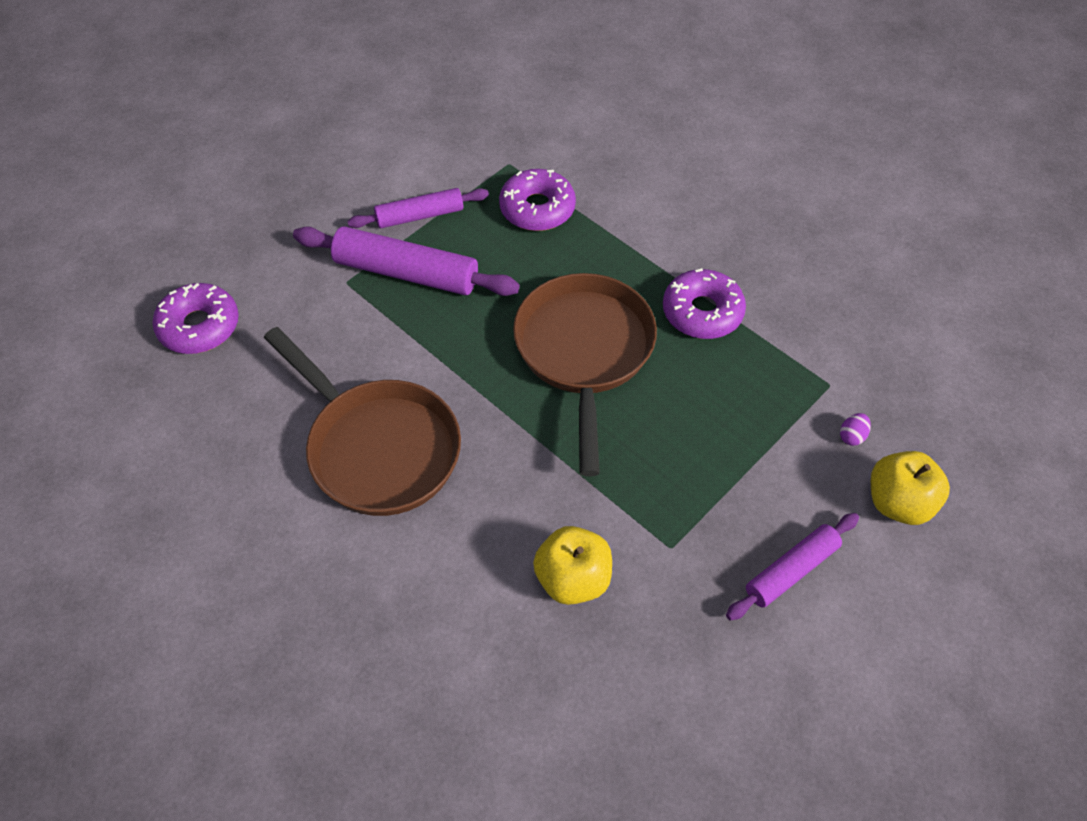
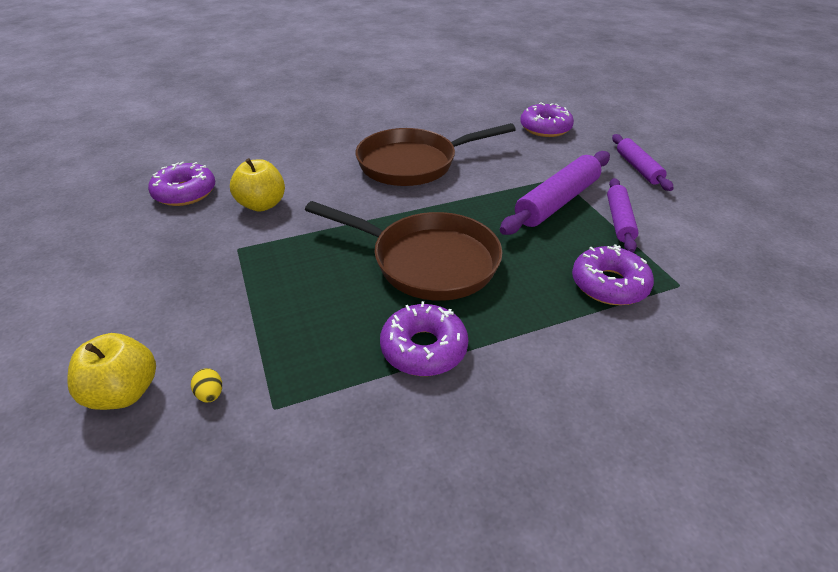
camera: 115 degrees right, 15 degrees down
purple rolling pin [726,513,859,621] -> purple rolling pin moved to [612,134,674,191]
purple egg [840,413,871,446] -> yellow egg [191,368,222,402]
none -> purple donut [148,162,215,206]

